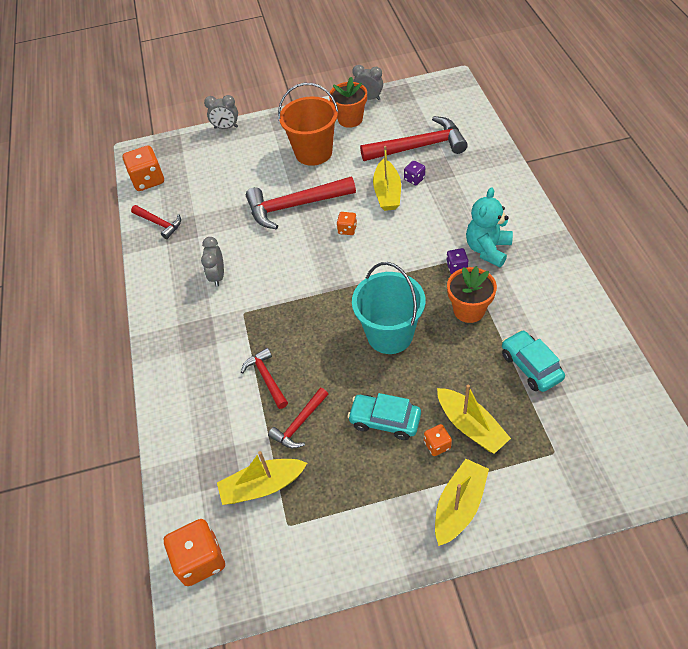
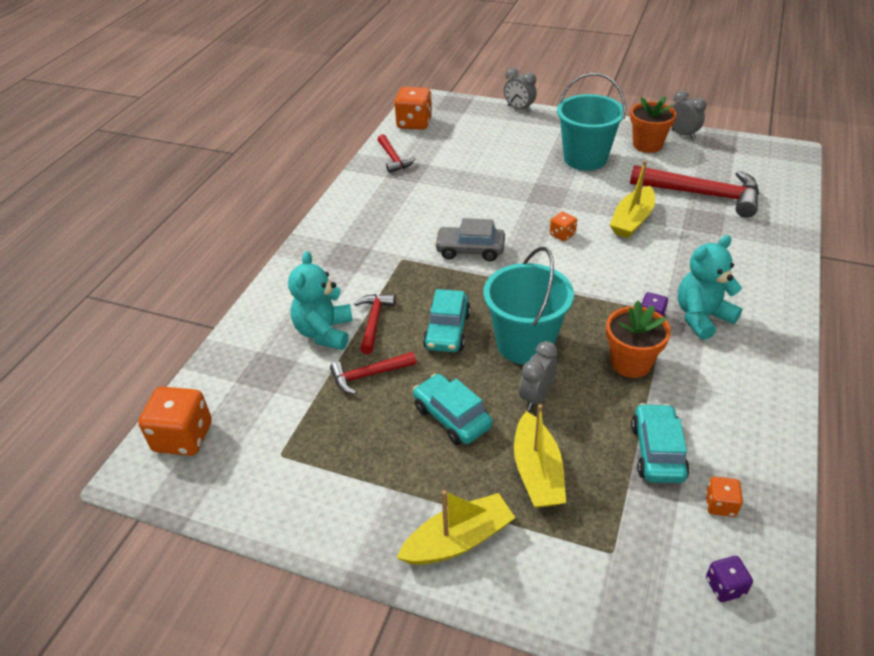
camera: 30 degrees right, 10 degrees down
grey clock [201,237,224,287] -> grey clock moved to [520,341,558,410]
yellow boat [217,451,307,505] -> none
red hammer [246,176,356,229] -> none
orange bucket [278,83,338,166] -> turquoise bucket [557,73,626,171]
purple dice [404,161,425,185] -> purple dice moved to [706,556,753,602]
orange dice [424,424,452,456] -> orange dice moved to [706,477,743,517]
none -> turquoise teddy bear [288,251,353,350]
none -> turquoise car [423,289,471,352]
none -> grey car [434,218,505,262]

